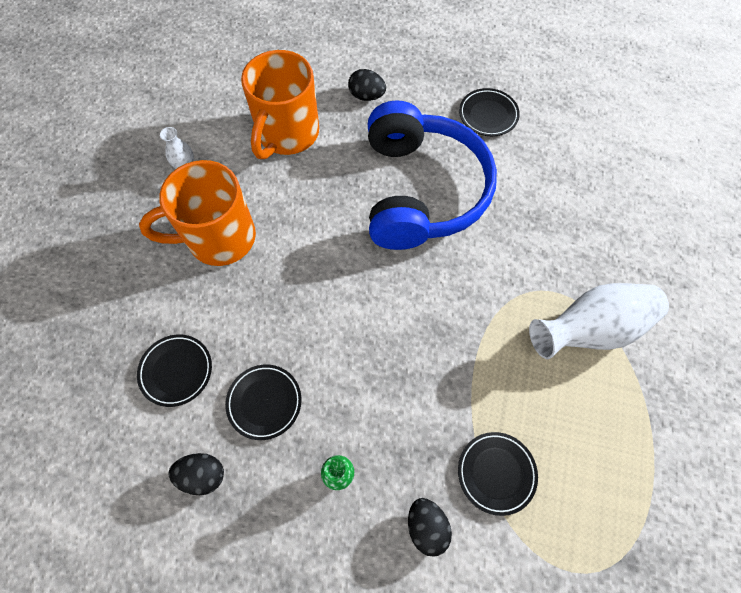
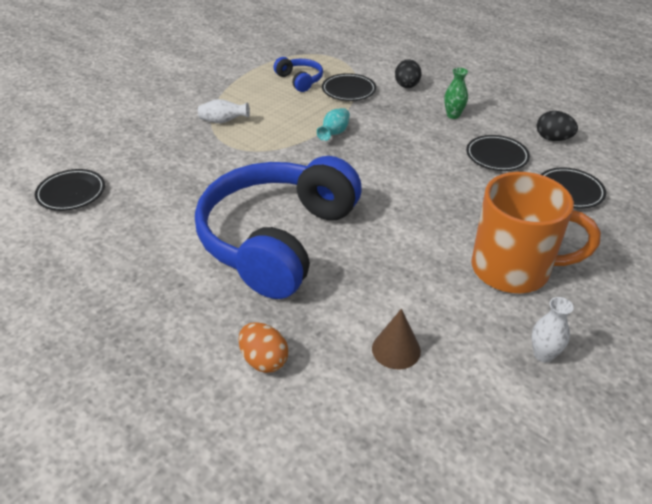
camera: 155 degrees left, 25 degrees down
orange mug [241,50,319,159] -> brown cone [372,309,421,369]
black egg [348,69,386,101] -> orange egg [239,322,289,373]
black plate [459,88,520,136] -> black plate moved to [35,169,105,211]
white vase [529,283,669,359] -> white vase [198,99,250,123], size x0.47
none -> blue headphones [273,57,323,92]
none -> turquoise vase [317,108,350,141]

